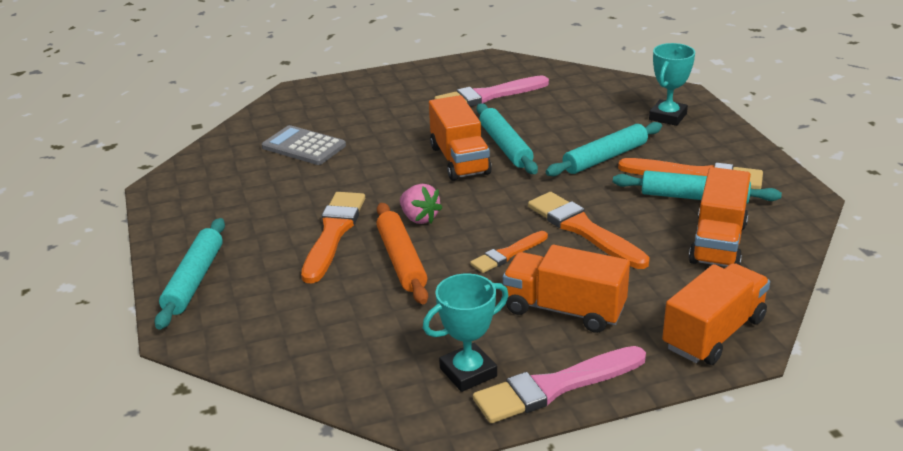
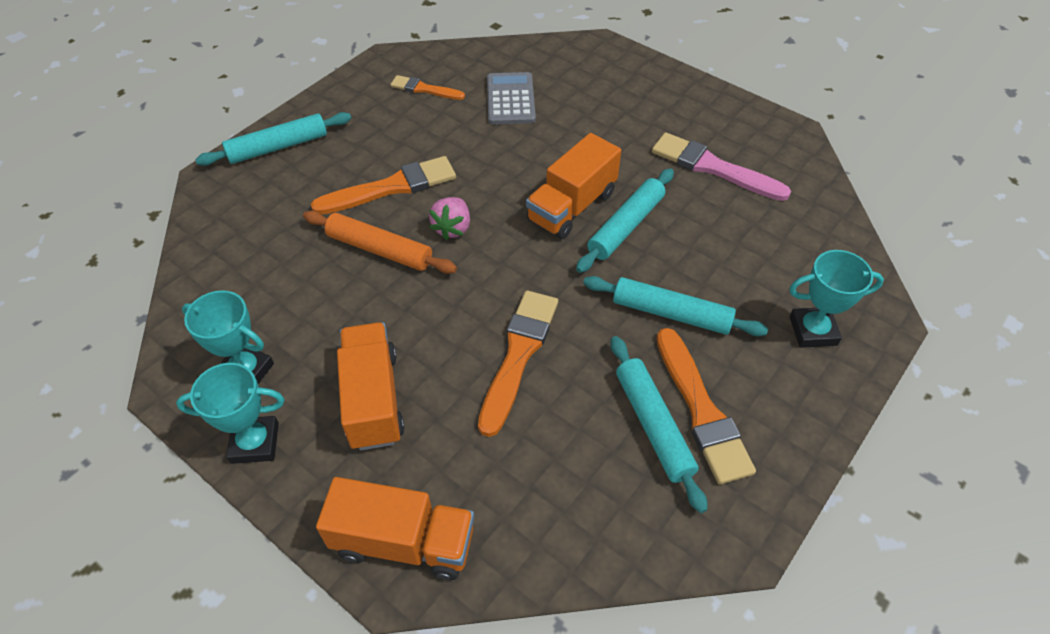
camera: 55 degrees right, 20 degrees up
orange rolling pin [376,203,428,304] -> orange rolling pin turned 75 degrees clockwise [303,211,457,274]
orange brush [470,231,548,273] -> orange brush moved to [390,75,465,100]
pink brush [473,346,646,423] -> turquoise trophy [176,363,284,464]
orange truck [689,167,751,267] -> none

